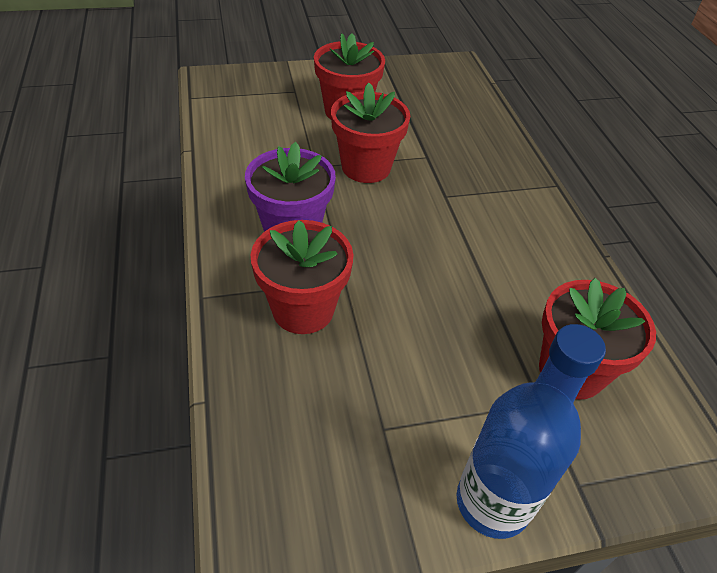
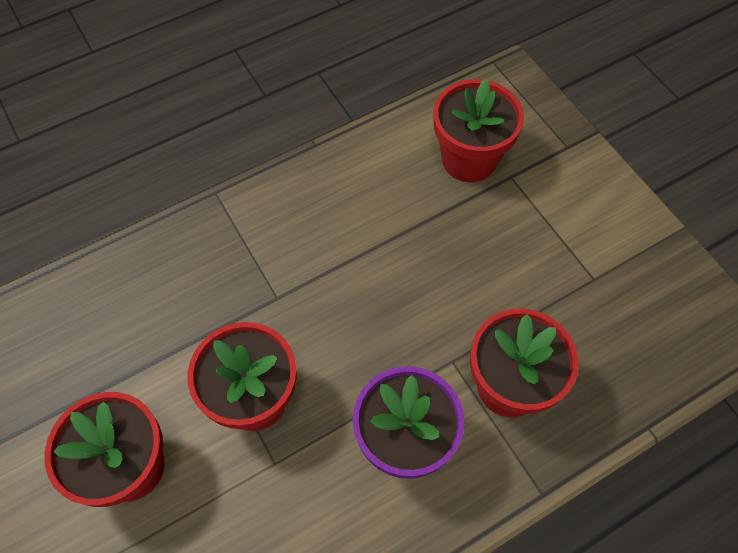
camera: 105 degrees left, 15 degrees up
blue bottle [457,324,606,539] -> none

